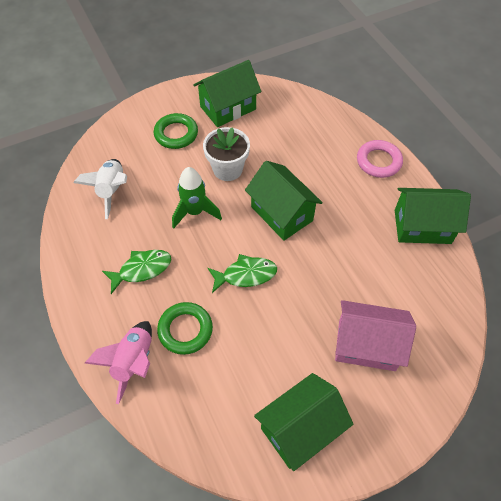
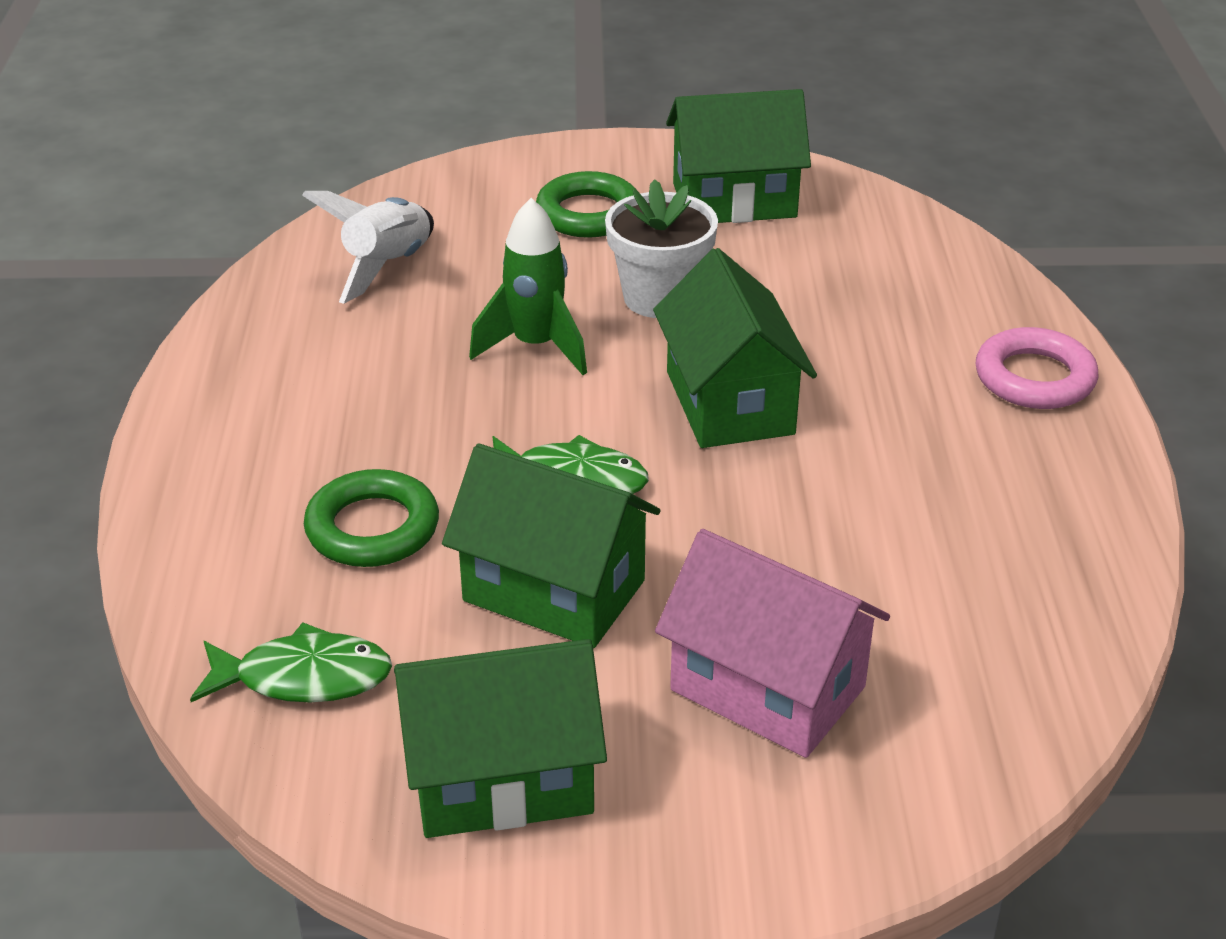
camera: 25 degrees right, 20 degrees down
pink rocket [85,321,152,404] -> none
green fish [102,250,171,294] -> green fish moved to [190,622,392,703]
green house [395,188,471,244] -> green house moved to [442,444,661,648]

